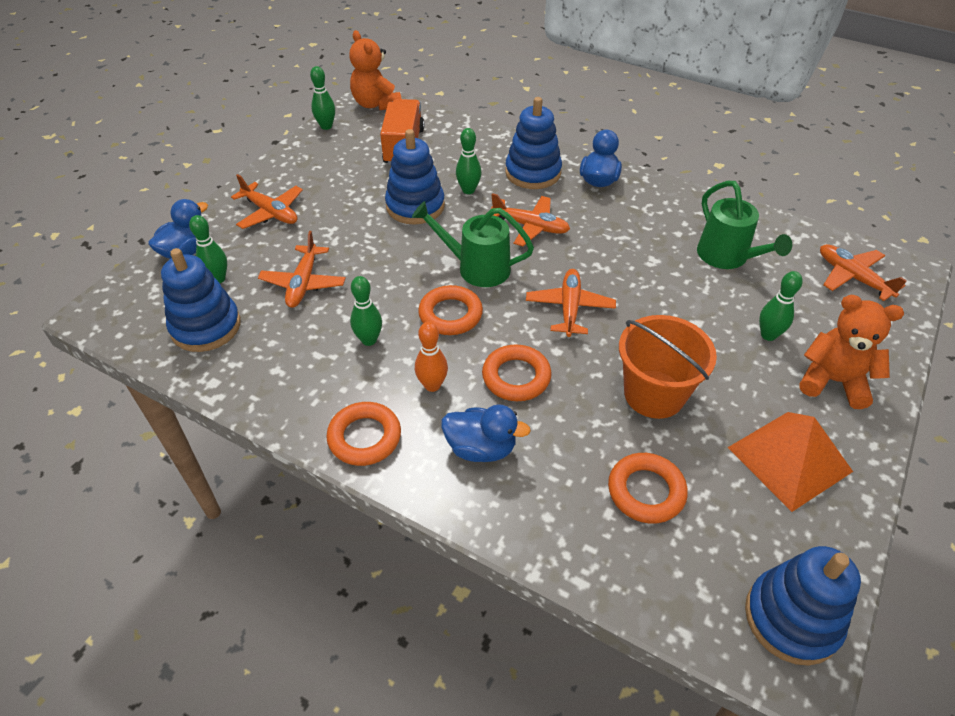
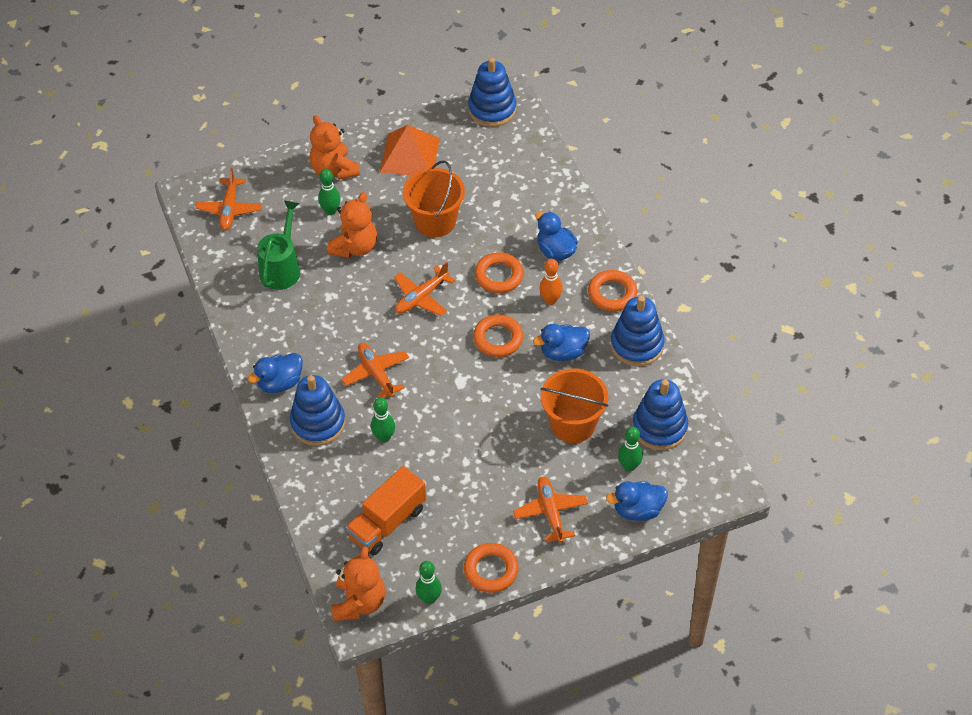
camera: 140 degrees left, 5 degrees up
orange plane [258,231,346,308] -> orange bucket [541,369,608,443]
green bowling pin [350,276,382,346] -> blue duck [533,324,590,361]
blue stacking toy [385,129,445,225] -> blue stacking toy moved to [611,296,665,366]
green watering can [412,201,534,287] -> none
orange ring [608,453,688,524] -> orange ring moved to [464,543,519,593]
none -> orange teddy bear [327,192,377,258]

